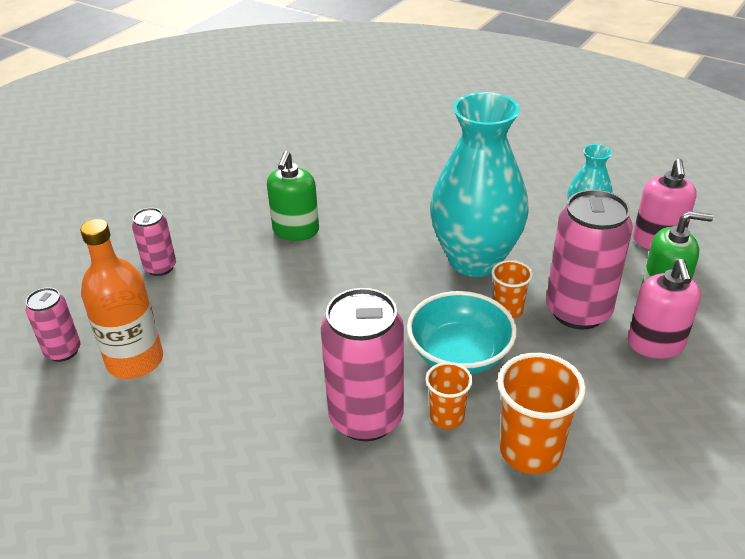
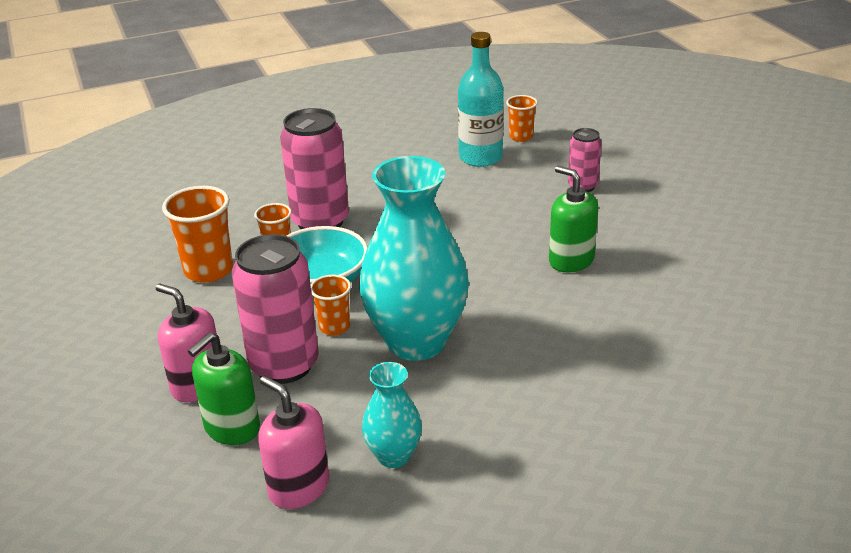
camera: 125 degrees right, 5 degrees down
pink can [26,287,81,362] -> orange cup [506,95,538,142]
orange bottle [80,219,163,379] -> turquoise bottle [458,32,504,167]

